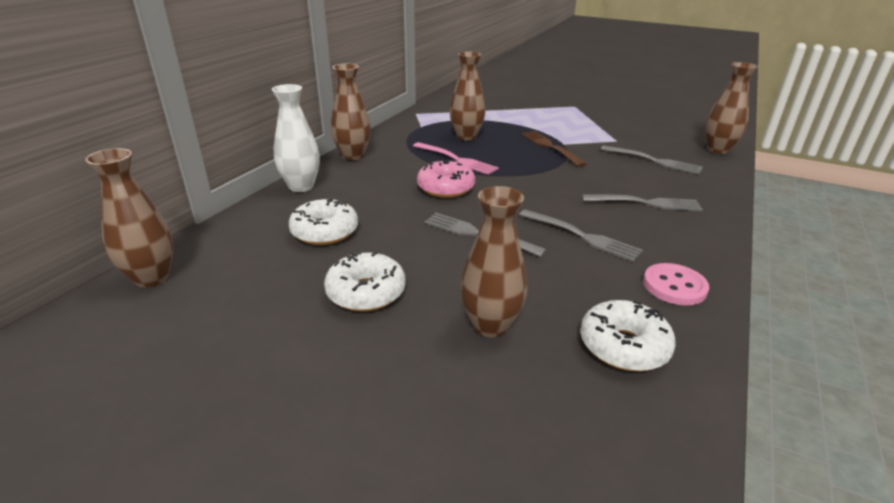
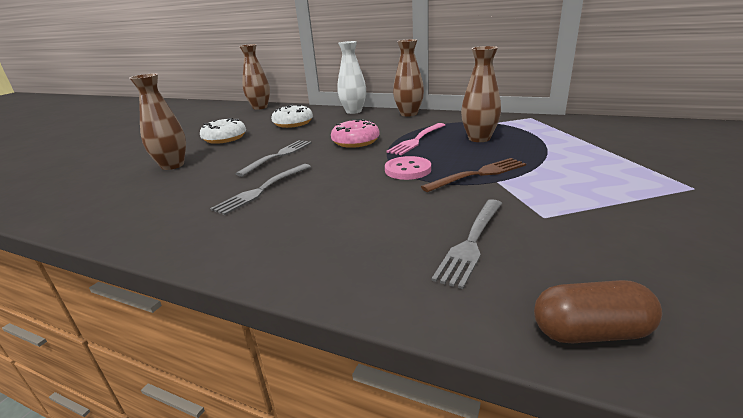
camera: 90 degrees right, 5 degrees down
white donut [580,300,676,371] -> none
grey fork [582,194,703,211] -> none
pink button [643,263,709,305] -> pink button moved to [385,156,431,180]
brown vase [705,62,758,154] -> brown capsule [534,280,662,343]

